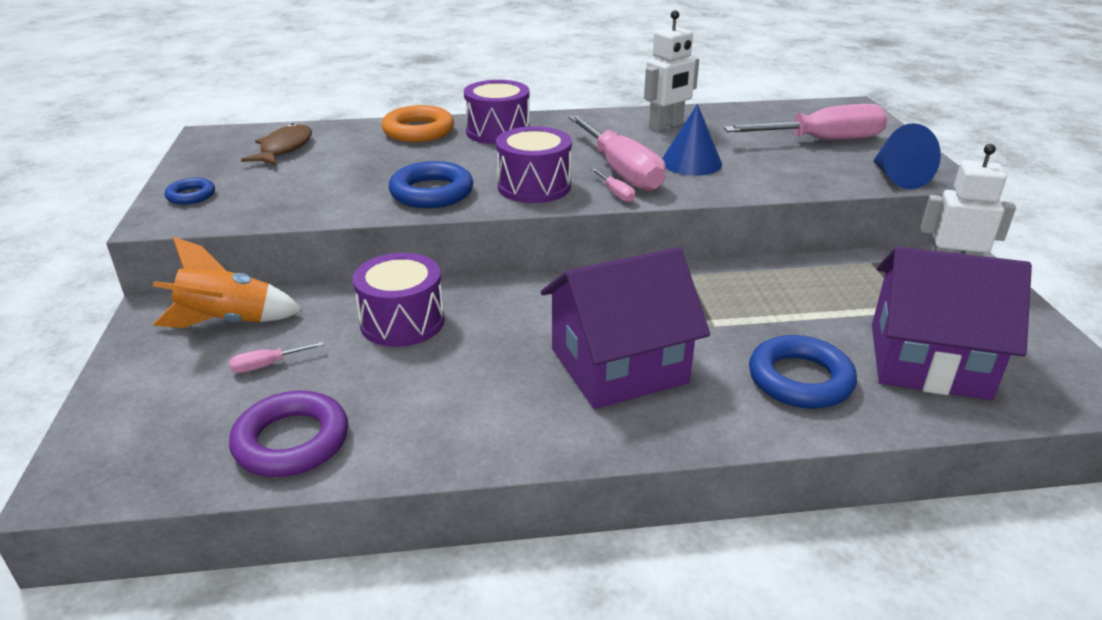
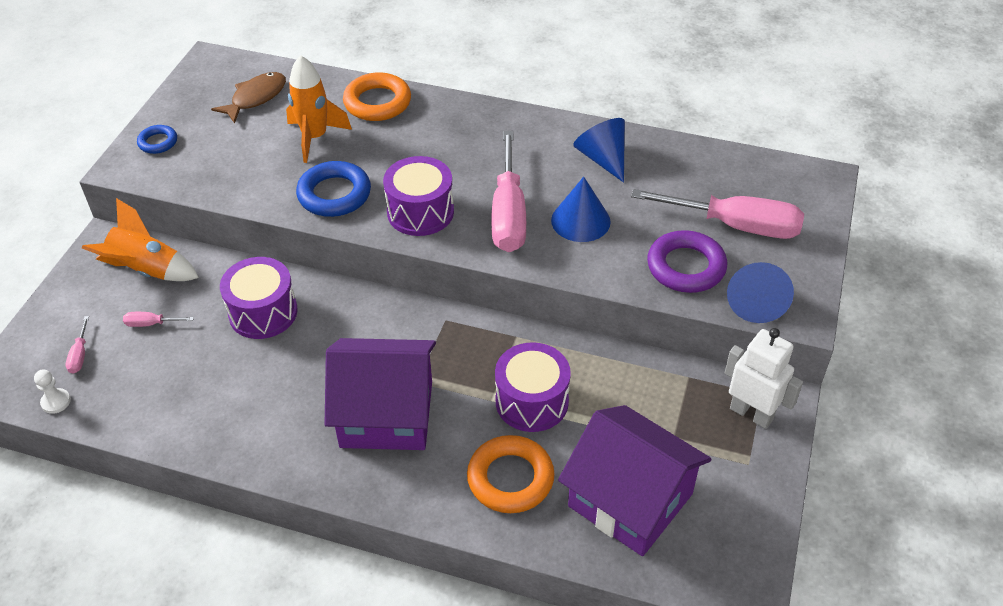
camera: 25 degrees right, 15 degrees up
purple ring [229,390,348,477] -> purple ring moved to [647,230,727,293]
purple drum [464,80,530,144] -> purple drum moved to [495,342,571,432]
pink screwdriver [591,168,635,203] -> pink screwdriver moved to [66,316,89,374]
white robot [644,10,699,132] -> blue cone [573,118,625,183]
blue ring [749,335,857,409] -> orange ring [467,435,555,513]
none -> white pawn [34,370,71,414]
none -> orange rocket [286,55,352,163]

